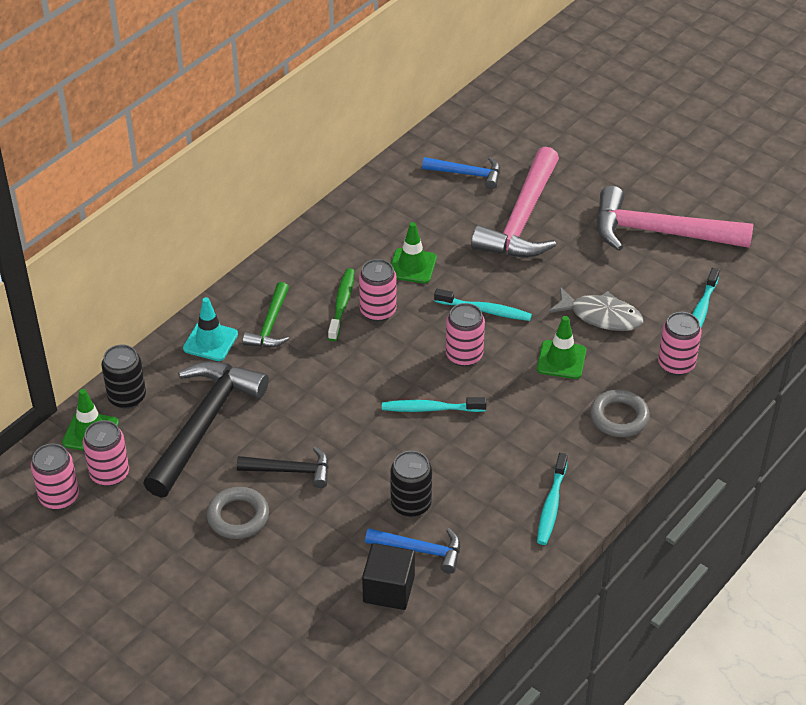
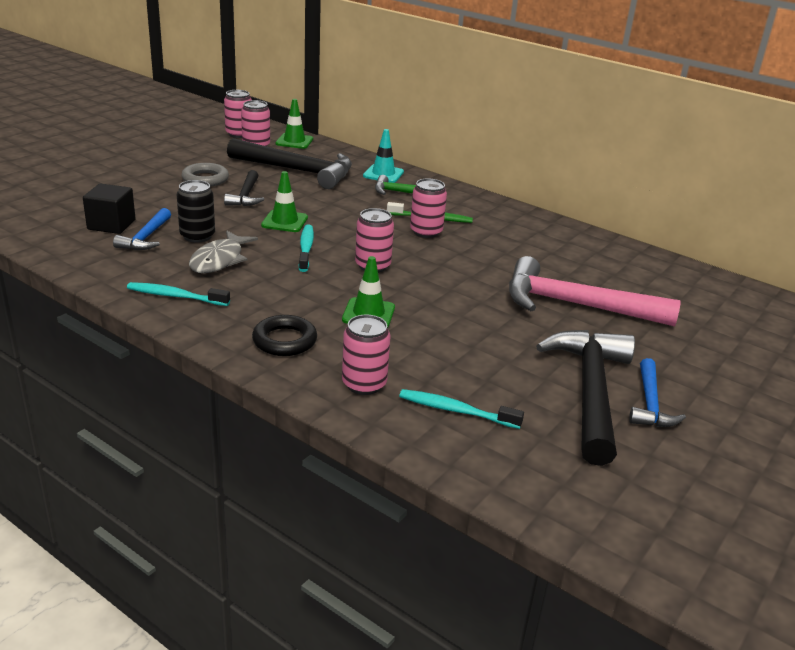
camera: 85 degrees right, 15 degrees down
black can [101,344,146,409] -> none
green traffic cone [391,222,437,283] -> green traffic cone moved to [261,171,308,232]
blue hammer [422,157,500,189] -> blue hammer moved to [629,358,686,427]
turquoise toothbrush [434,289,532,321] -> none
grey fish [548,287,643,331] -> grey fish moved to [189,230,258,273]
grey ring [590,390,650,437] -> black ring [252,315,317,356]
pink hammer [596,186,753,251] -> black hammer [536,330,635,466]

